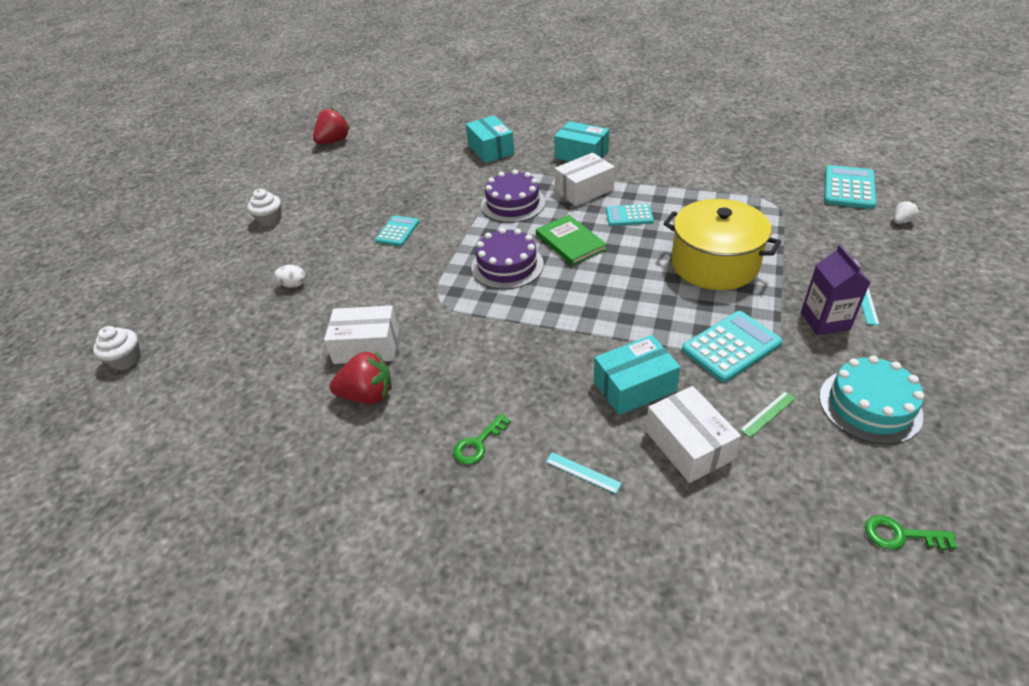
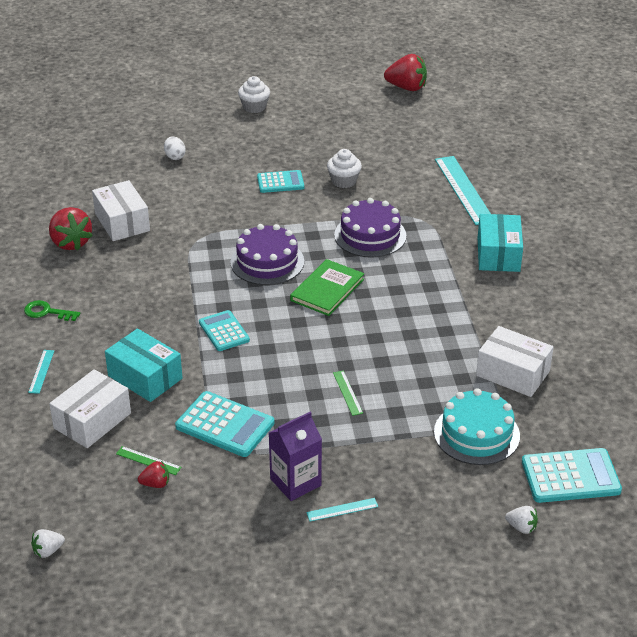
camera: 60 degrees right, 5 degrees down
white cupcake [93,326,141,370] -> white cupcake moved to [327,149,362,188]
turquoise box [466,115,515,163] -> turquoise ruler [435,156,491,225]
white box [554,153,615,206] -> white box moved to [476,326,554,397]
turquoise calculator [606,204,654,226] -> turquoise calculator moved to [199,310,250,351]
yellow pot [663,199,781,290] -> green ruler [333,370,363,416]
turquoise cake [819,356,924,445] -> turquoise cake moved to [434,388,520,465]
green key [865,515,957,550] -> white strawberry [31,529,65,558]
none -> red strawberry [138,461,169,488]

